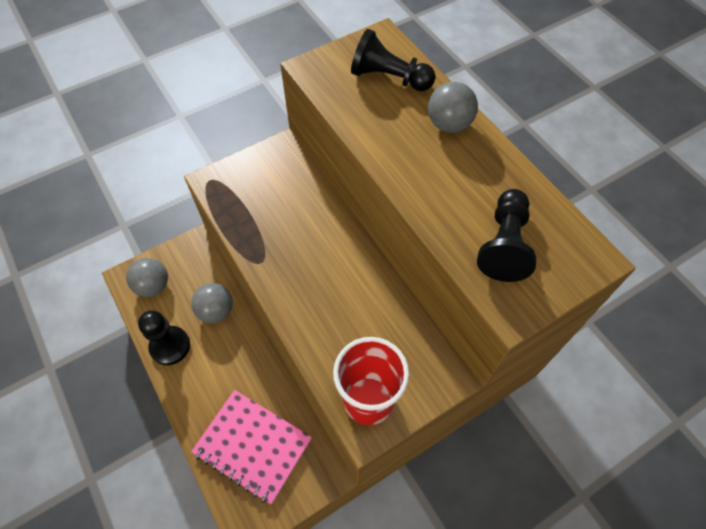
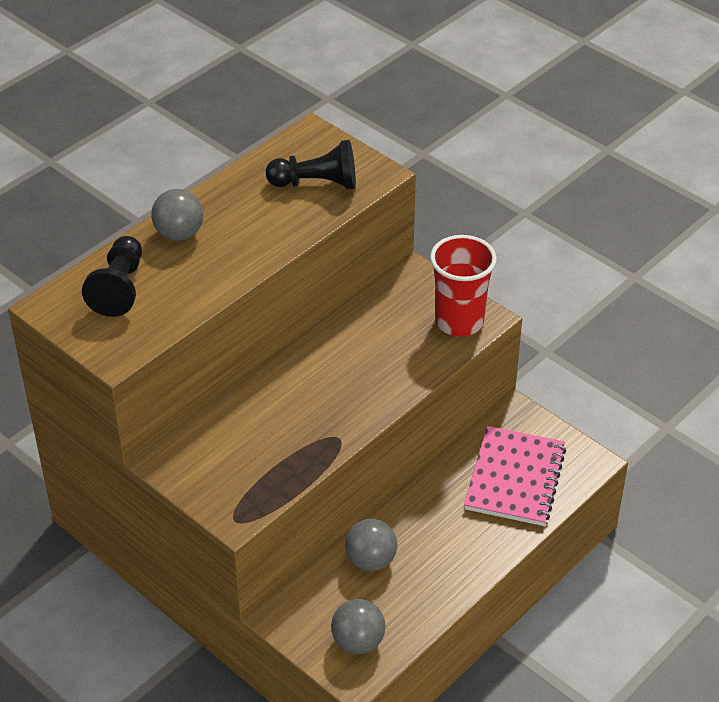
camera: 105 degrees left, 15 degrees down
black pawn [138,310,190,365] -> none

